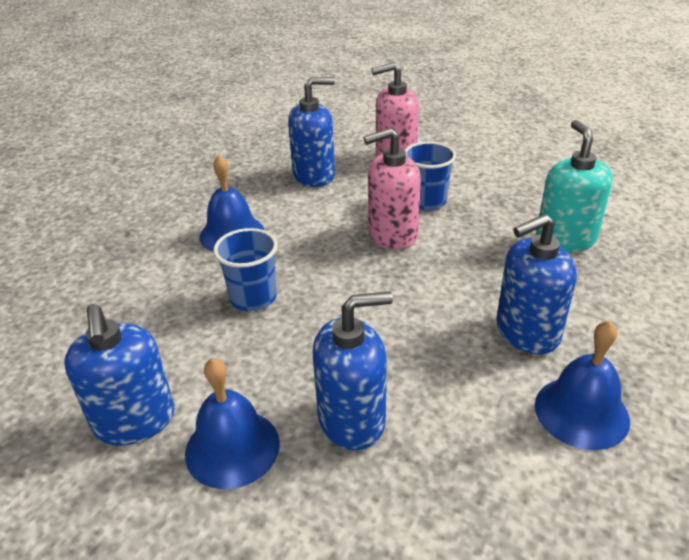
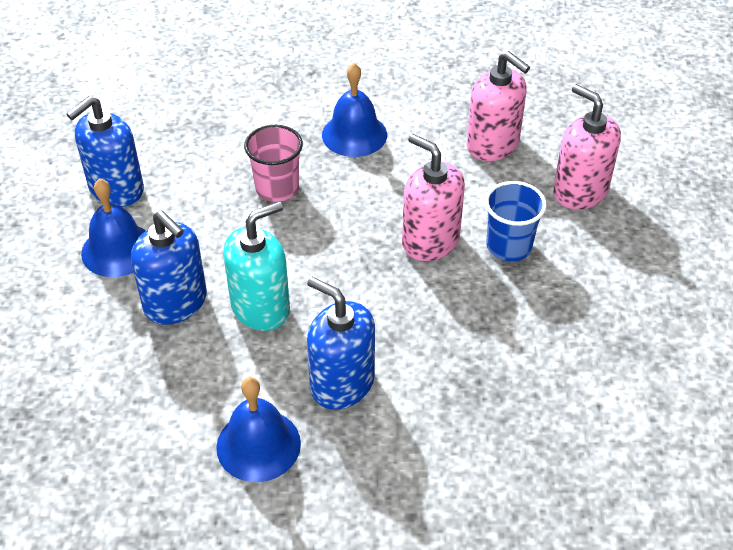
camera: 60 degrees right, 10 degrees up
blue cup [213,228,278,311] -> pink cup [244,125,303,202]
blue soap dispenser [288,77,335,187] -> pink soap dispenser [466,51,530,161]
turquoise soap dispenser [536,120,613,252] -> turquoise soap dispenser moved to [223,202,290,331]

